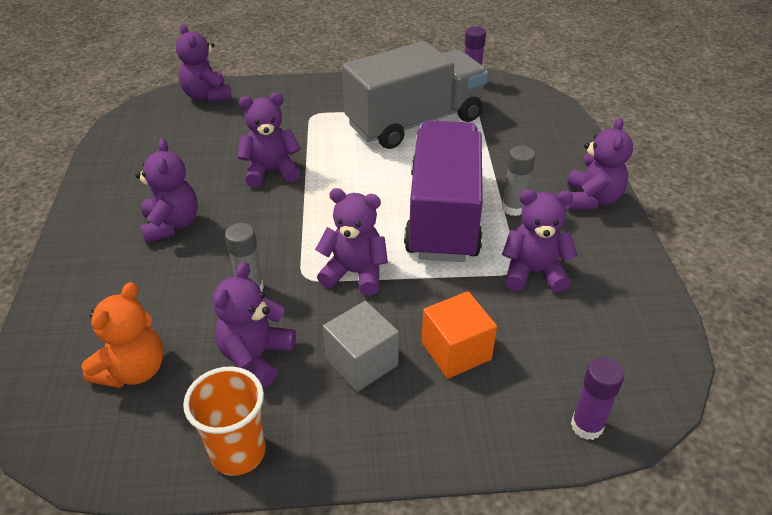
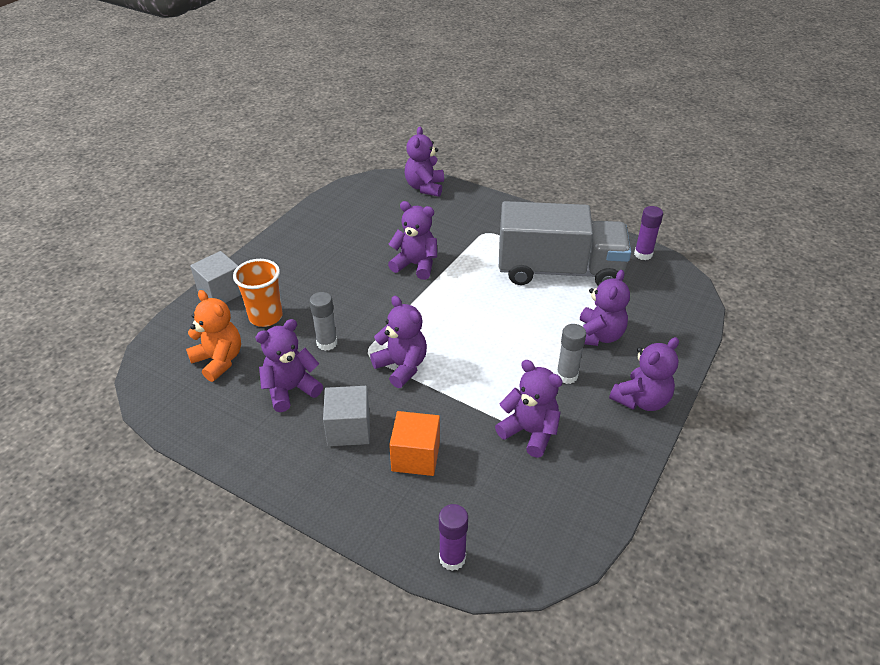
camera: 35 degrees right, 0 degrees up
orange teddy bear [82,282,164,388] -> orange teddy bear turned 105 degrees counterclockwise [186,290,241,382]
purple teddy bear [136,139,198,243] -> purple teddy bear moved to [580,270,630,346]
orange cup [183,366,266,476] -> orange cup moved to [233,259,283,327]
purple truck [404,120,483,262] -> none
none -> grey cube [190,251,241,303]

